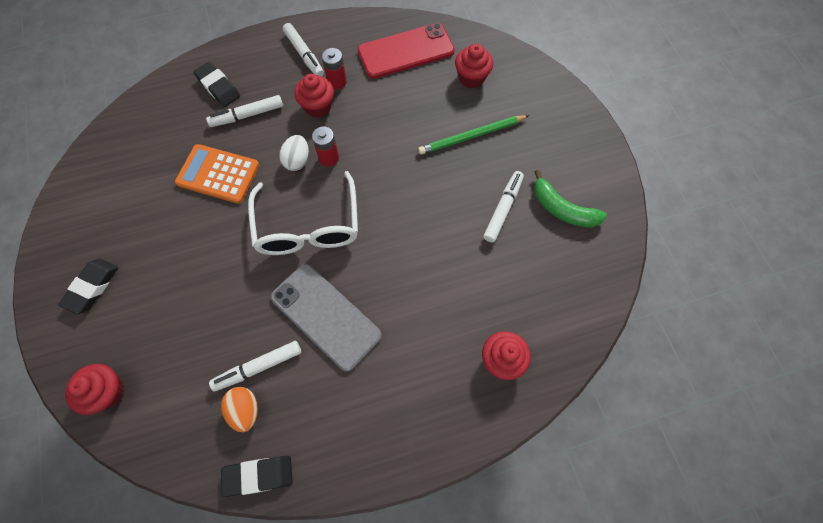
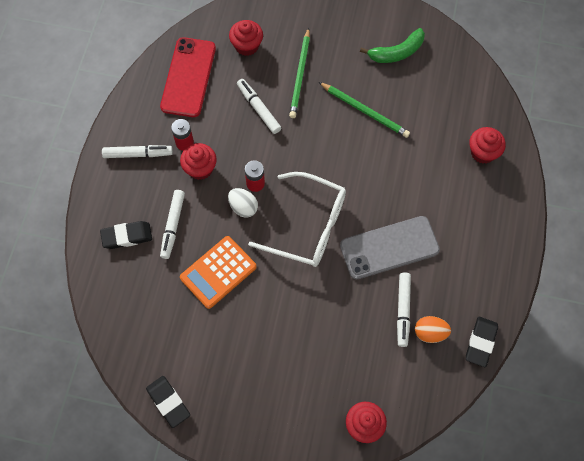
camera: 60 degrees left, 0 degrees up
black eraser [58,259,118,314] -> black eraser moved to [146,376,190,428]
white marker [483,171,524,243] -> white marker moved to [237,79,281,134]
none -> green pencil [319,82,410,138]

